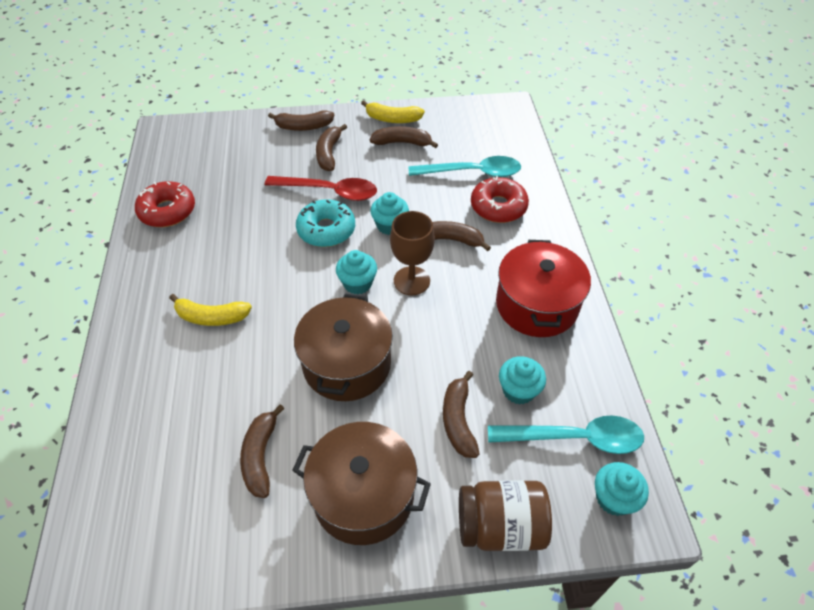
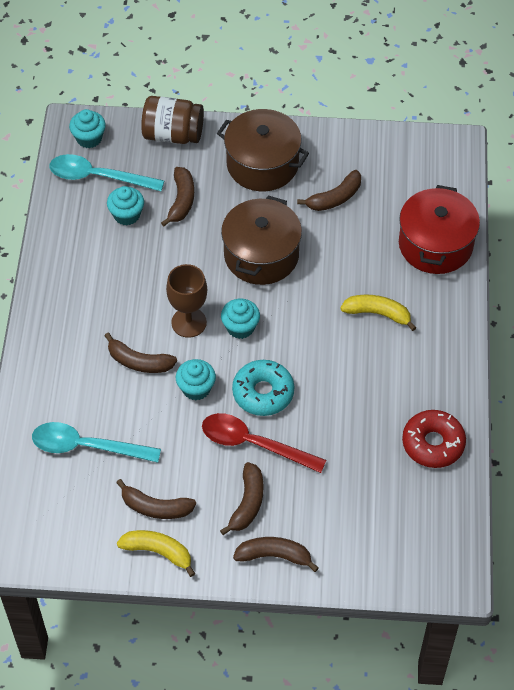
camera: 170 degrees left, 5 degrees up
brown banana [240,404,285,498] -> brown banana turned 45 degrees clockwise [297,170,361,211]
red donut [471,176,529,223] -> none
red pot [496,240,591,337] -> red pot moved to [399,185,480,274]

